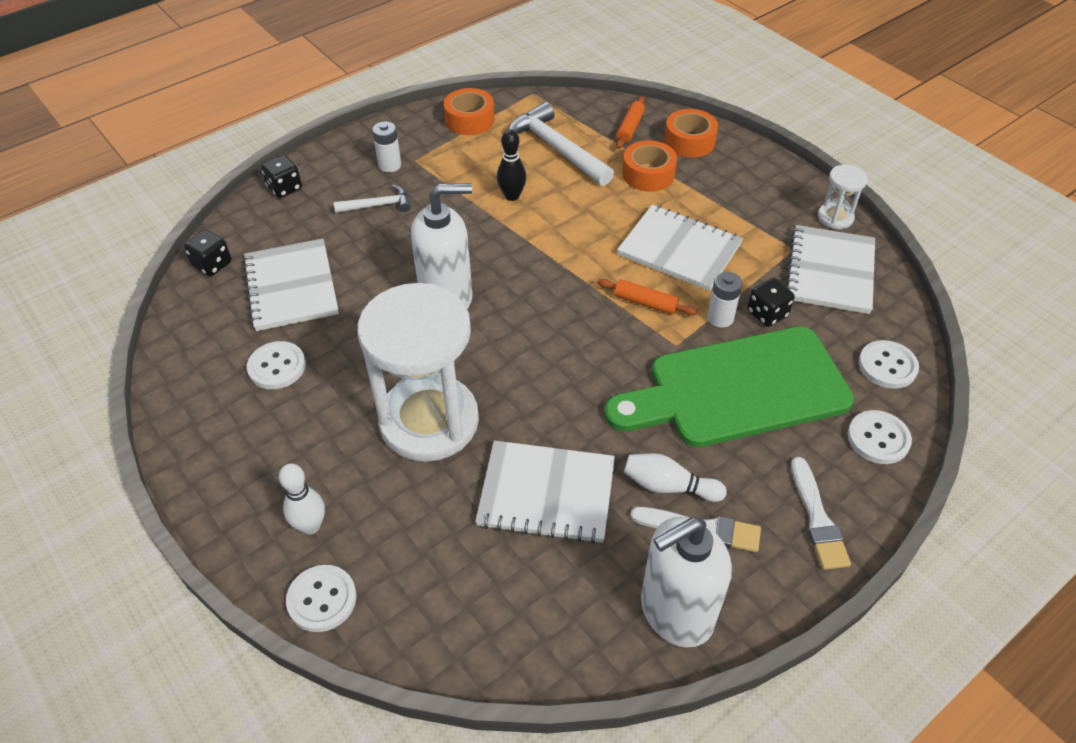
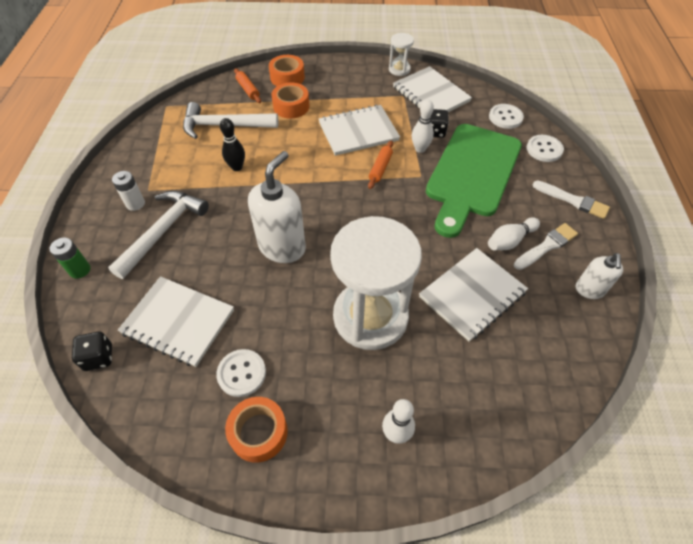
camera: 50 degrees left, 5 degrees up
black dice [261,155,302,198] -> green battery [49,238,91,279]
white button [286,565,357,632] -> none
white hammer [334,185,411,213] -> white hammer [108,191,209,279], size x1.82
orange tape [444,88,494,135] -> orange tape moved to [225,397,288,463]
orange rolling pin [597,279,697,316] -> orange rolling pin turned 45 degrees counterclockwise [368,140,393,189]
white soap dispenser [641,517,732,647] -> white soap dispenser [576,253,623,299], size x0.55
white battery [707,272,742,328] -> white bowling pin [412,100,434,153]

